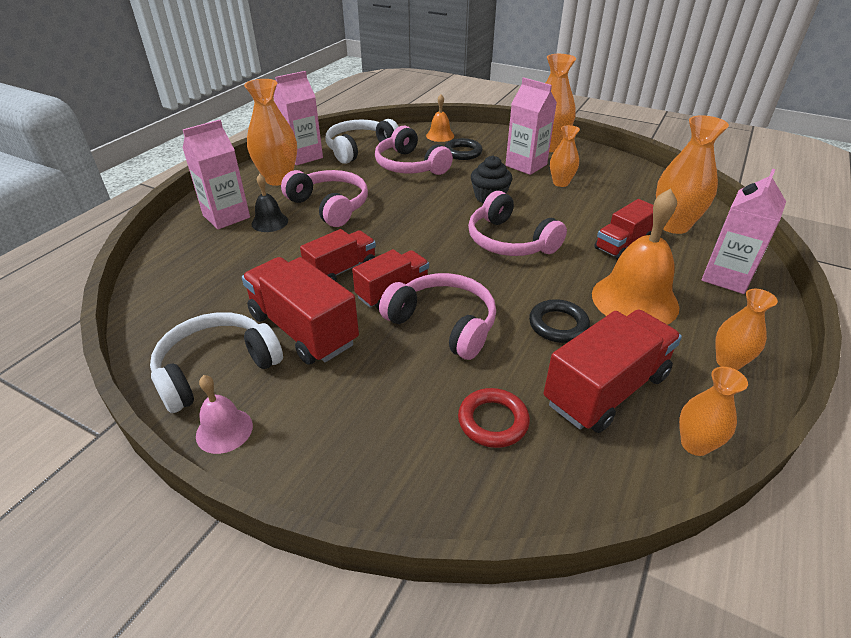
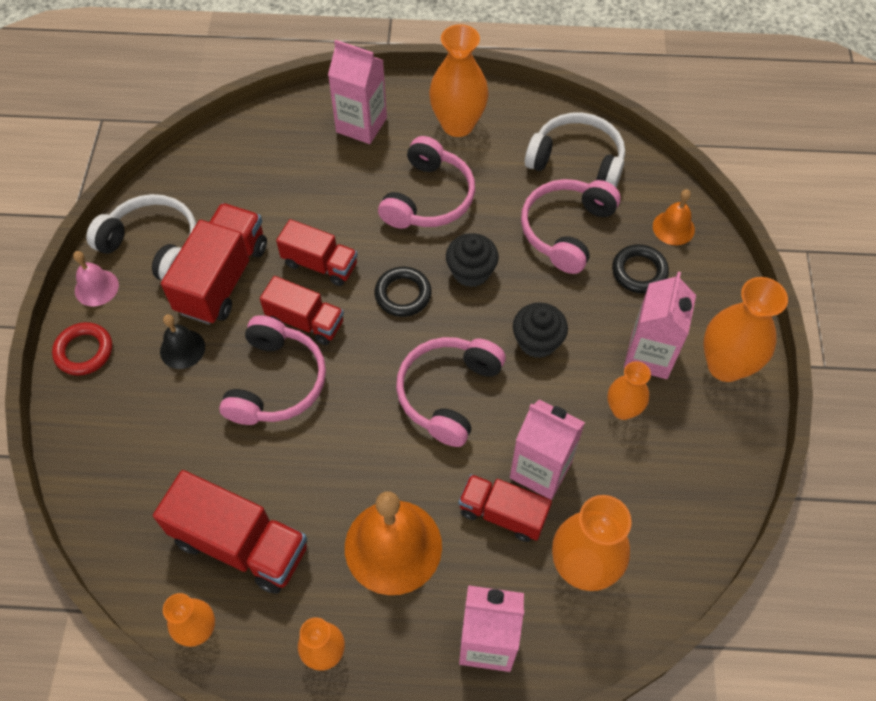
camera: 65 degrees right, 20 degrees up
black bell [251,174,288,232] -> black bell moved to [160,314,205,369]
pink carton [274,71,323,165] -> pink carton moved to [510,399,585,500]
red ring [458,388,530,448] -> red ring moved to [52,322,112,376]
black ring [529,299,590,343] -> black ring moved to [375,267,432,317]
none -> black cupcake [446,233,499,287]

